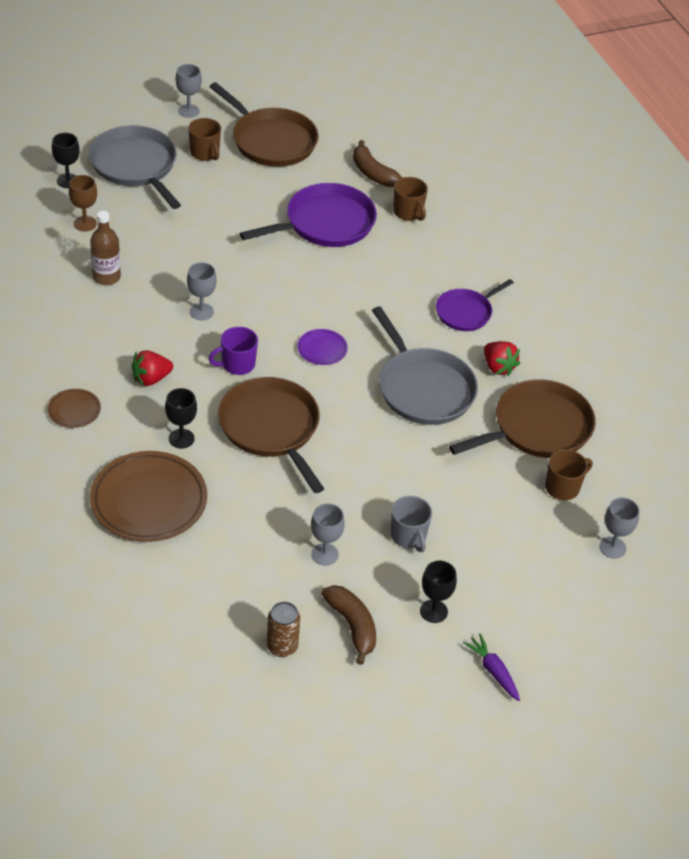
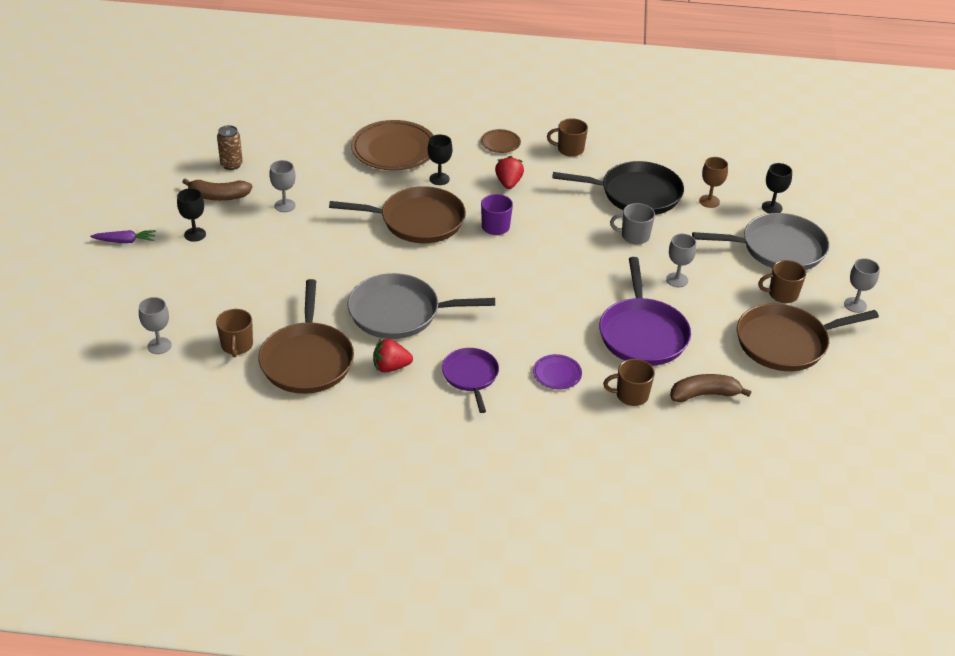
camera: 120 degrees right, 5 degrees down
brown bottle [90,211,121,285] -> black pan [553,161,684,215]
grey goblet [187,262,217,320] -> grey goblet moved to [666,234,696,287]
purple plate [297,329,348,365] -> purple plate moved to [533,354,582,389]
grey mug [391,496,432,552] -> grey mug moved to [610,203,655,244]
none -> brown mug [547,118,588,157]

